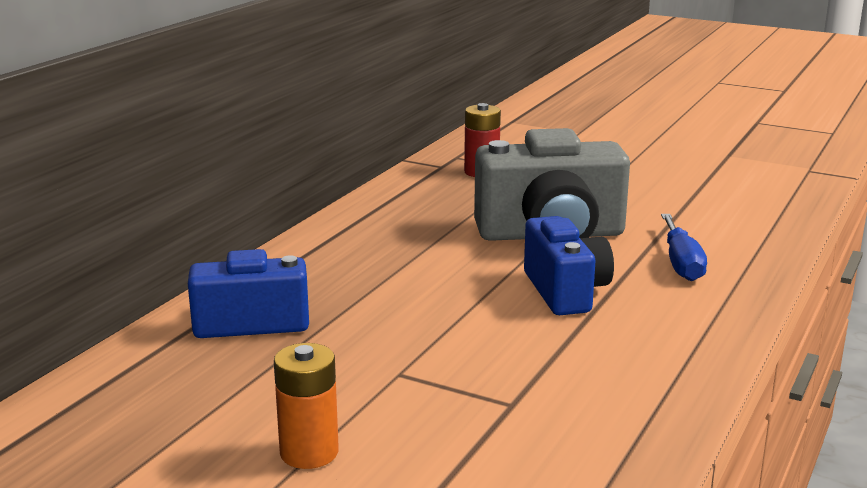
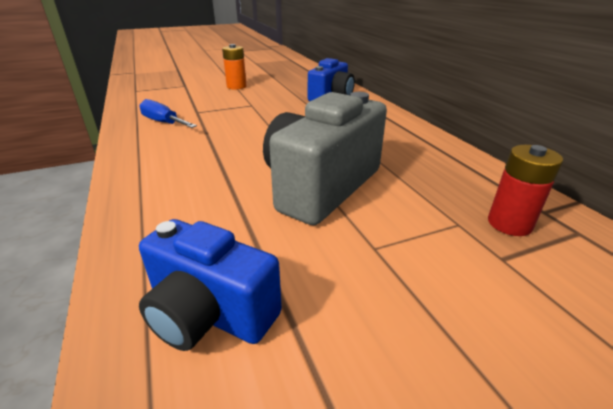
camera: 130 degrees right, 10 degrees up
blue camera [524,216,614,315] -> blue camera moved to [139,219,282,351]
blue screwdriver [661,214,707,281] -> blue screwdriver moved to [139,99,197,128]

